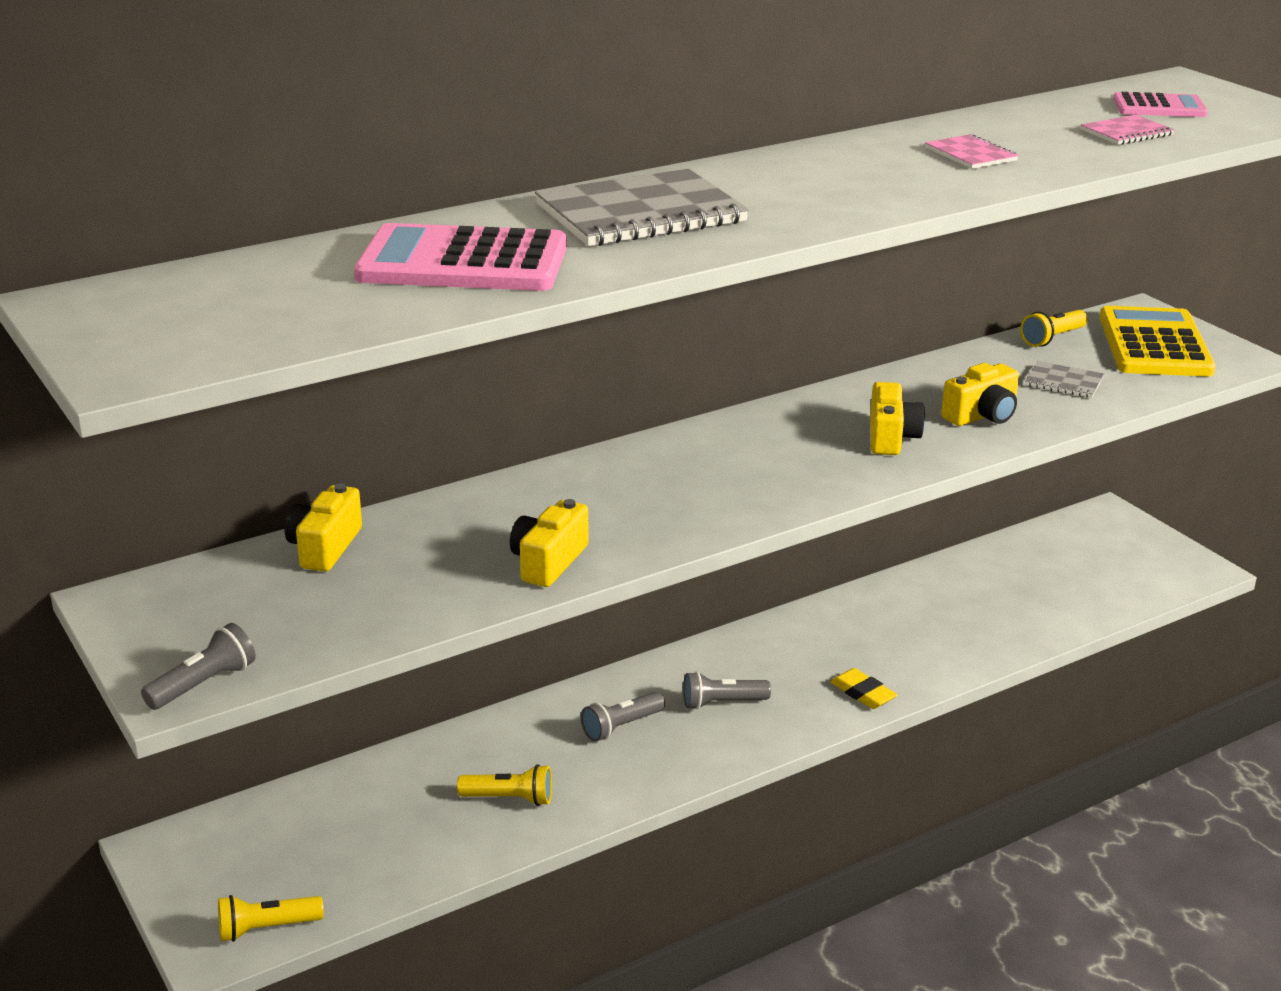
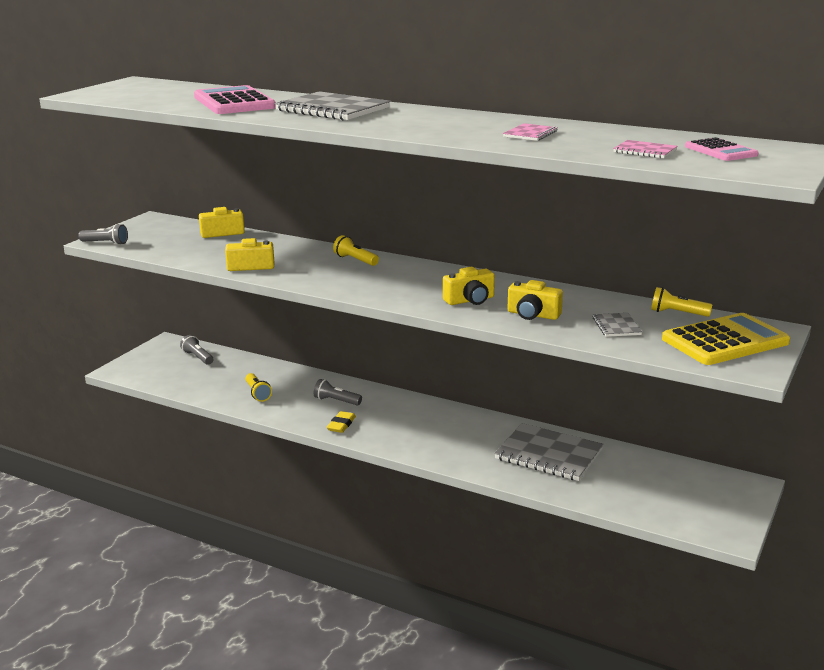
camera: 60 degrees right, 5 degrees down
yellow flashlight [218,895,324,942] -> yellow flashlight moved to [333,235,379,266]
grey flashlight [683,671,771,710] -> grey flashlight moved to [180,335,213,365]
yellow eraser [830,668,897,709] -> yellow eraser moved to [327,411,356,433]
none -> grey notebook [494,423,604,481]

